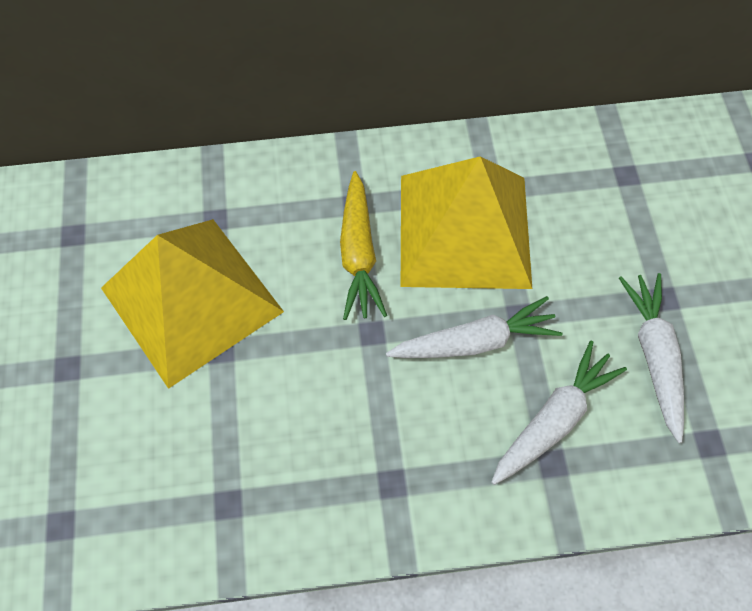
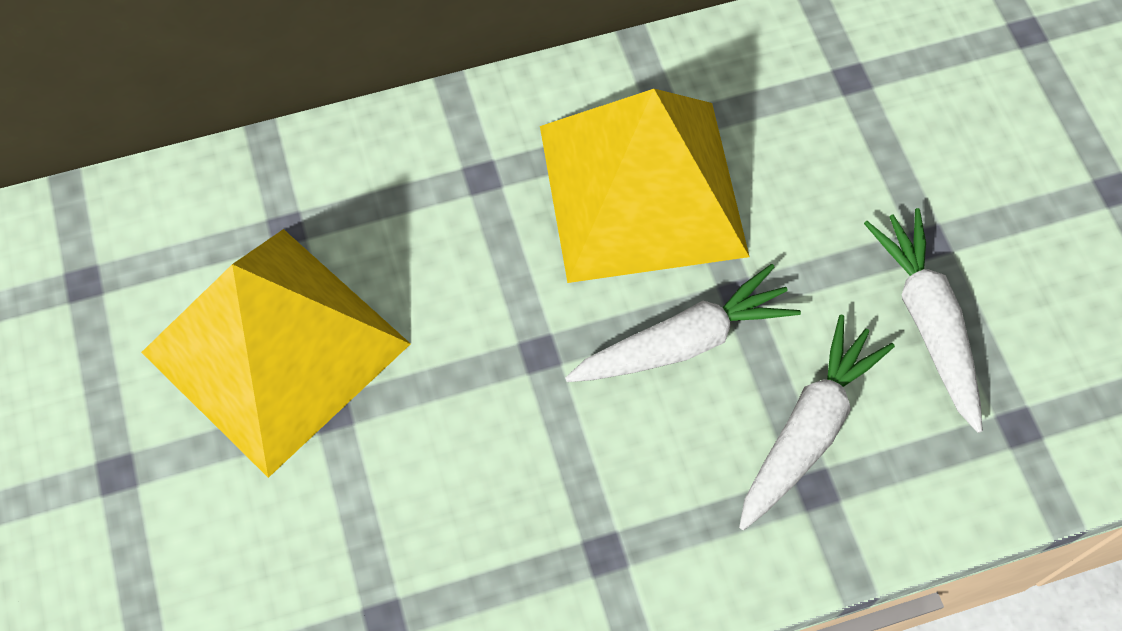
camera: 10 degrees left, 0 degrees up
yellow carrot [340,171,387,320] -> none

